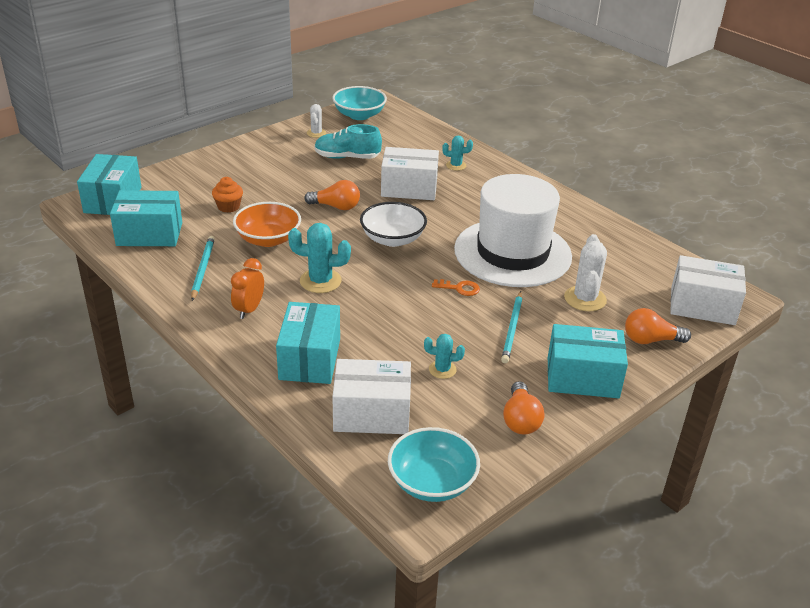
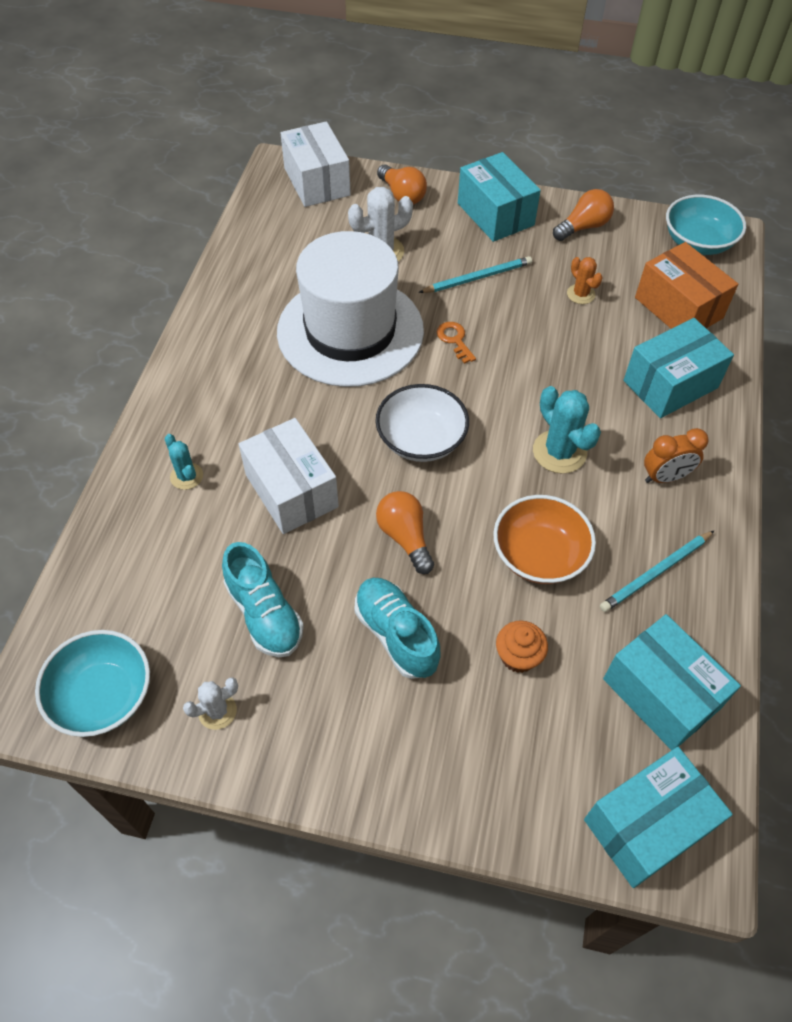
camera: 125 degrees left, 20 degrees up
white box [332,359,411,434] -> orange box [635,242,738,329]
turquoise cactus [424,334,465,379] -> orange cactus [567,257,603,304]
none -> turquoise shoe [354,578,440,679]

